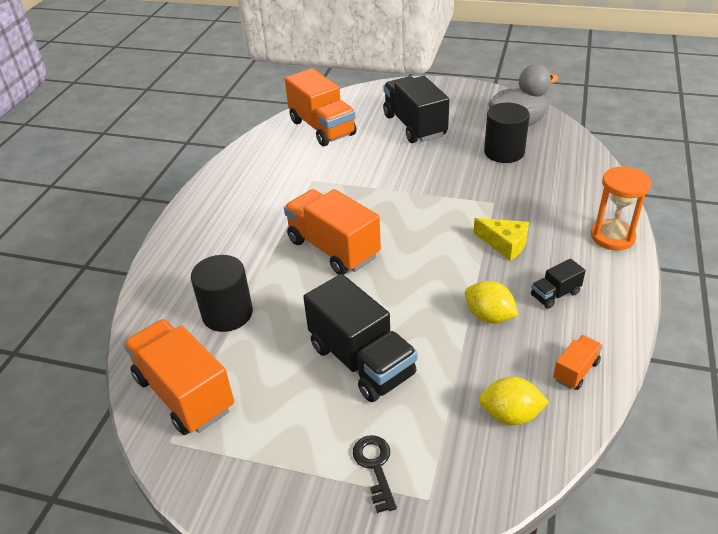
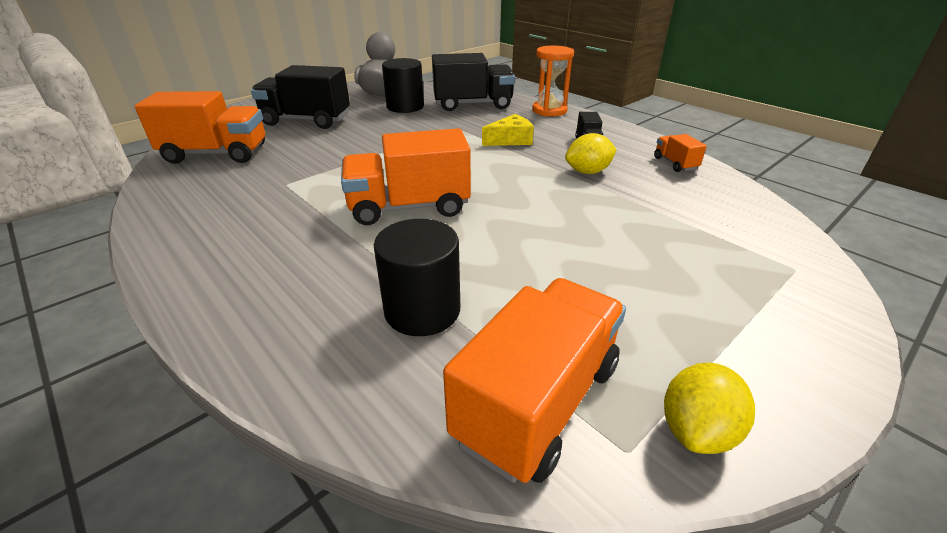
camera: 60 degrees left, 5 degrees down
orange truck [123,319,234,435] -> orange truck turned 135 degrees clockwise [443,278,626,483]
black truck [303,274,418,402] -> black truck moved to [432,53,515,111]
black key [353,435,397,513] -> none
yellow lemon [479,377,549,425] -> yellow lemon moved to [664,363,755,454]

